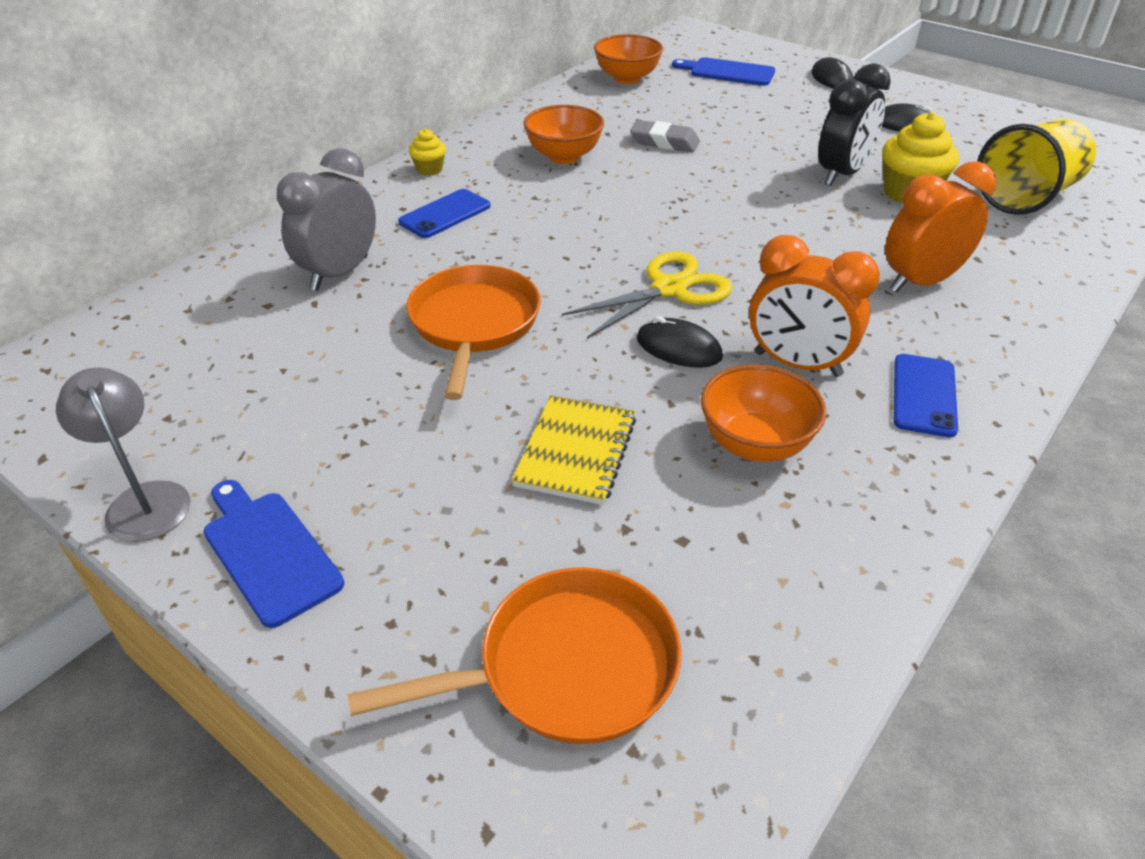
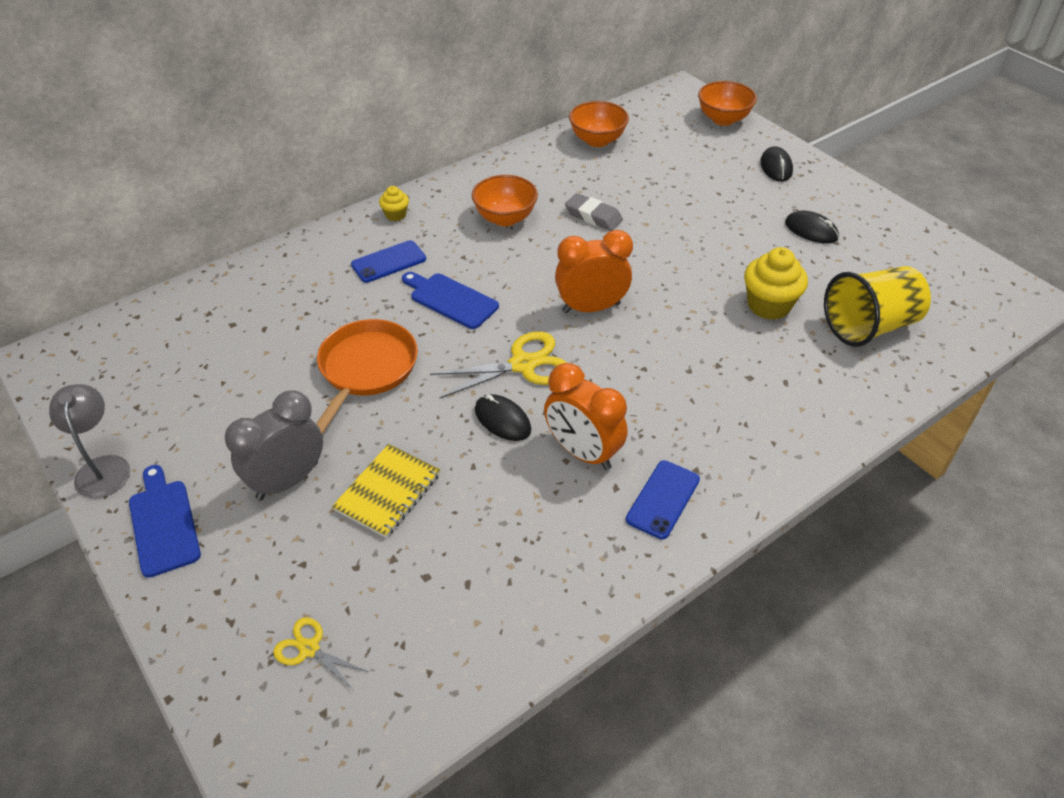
camera: 15 degrees right, 5 degrees up
grey clock [277,148,376,291] -> grey clock moved to [225,390,323,500]
orange pan [347,567,682,744] -> yellow scissors [273,617,369,690]
blue cutting board [672,57,775,86] -> blue cutting board moved to [402,272,499,329]
orange bowl [701,365,826,462] -> orange bowl moved to [698,81,757,126]
black clock [818,63,891,186] -> none
orange clock [885,161,996,293] -> orange clock moved to [555,230,633,313]

